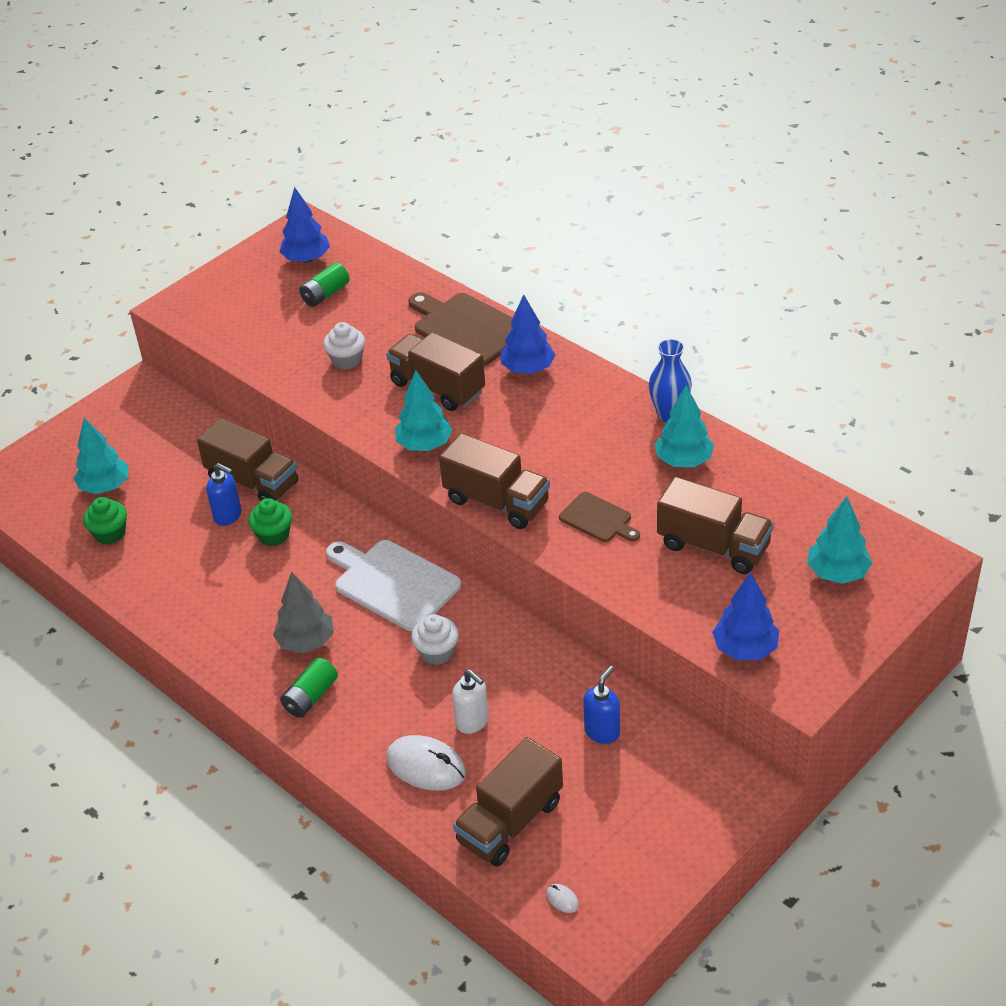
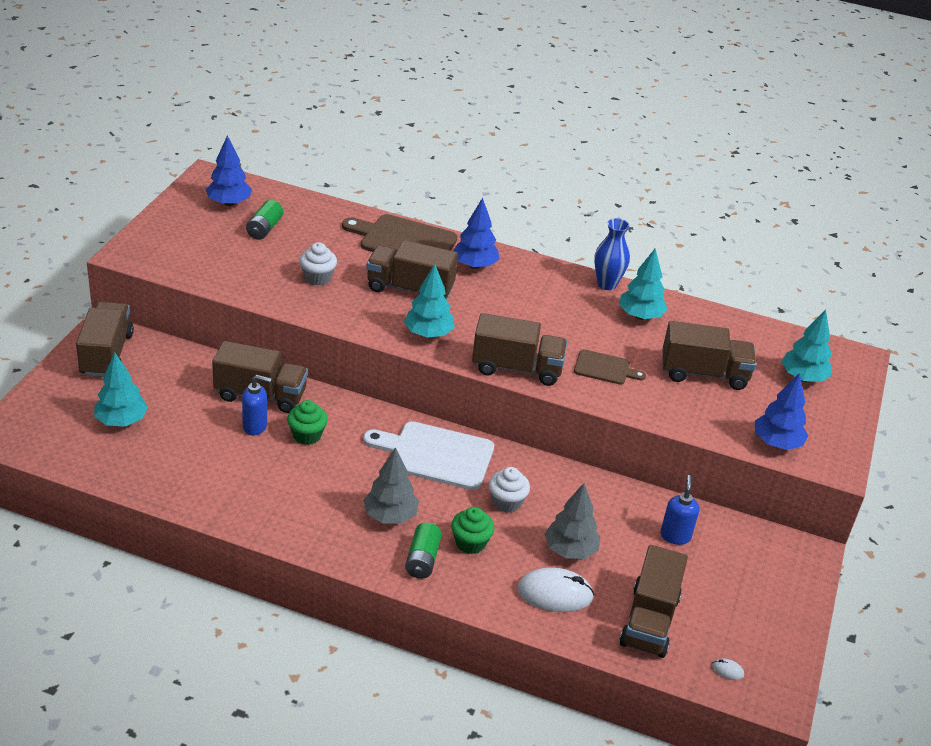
camera: 30 degrees left, 5 degrees down
green cupcake [83,497,127,545] -> green cupcake moved to [451,507,494,554]
white soap dispenser [452,669,489,734] -> grey tree [545,483,600,559]
none -> brown truck [76,302,134,377]

